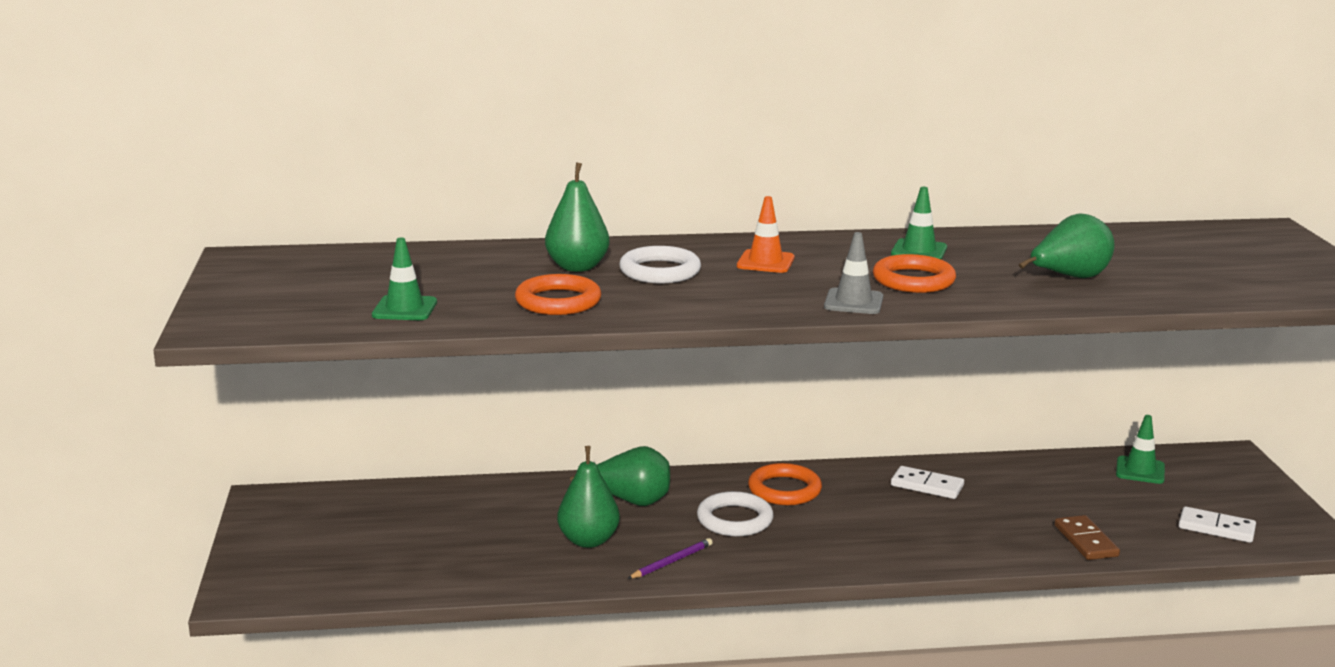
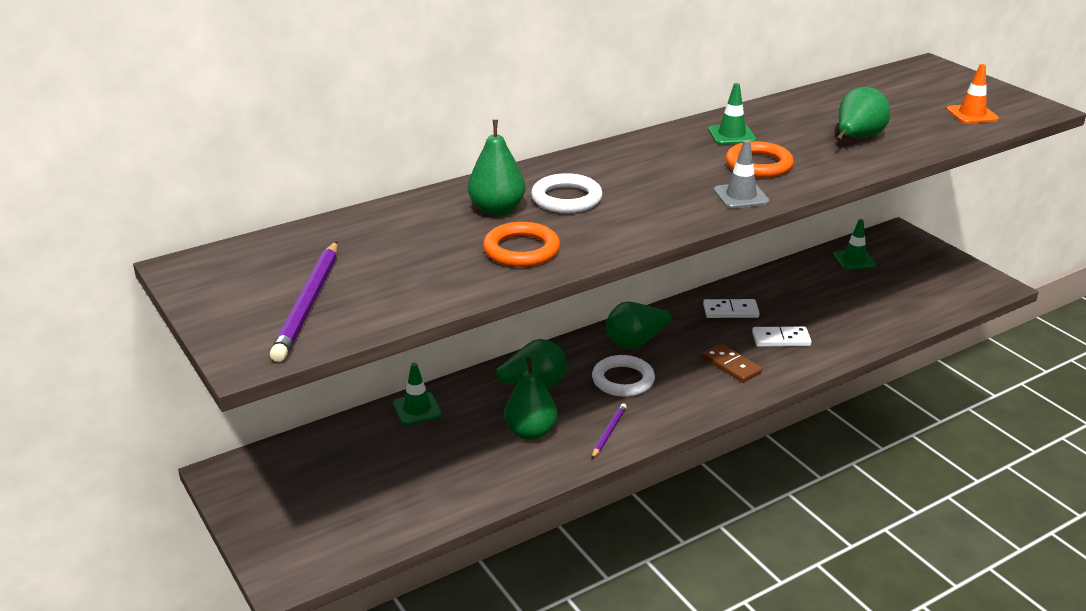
camera: 25 degrees left, 10 degrees up
green traffic cone [372,238,437,320] -> green traffic cone moved to [393,363,442,425]
orange traffic cone [737,196,794,273] -> orange traffic cone moved to [946,64,999,124]
orange ring [748,463,822,505] -> green pear [606,301,682,349]
brown domino [1054,515,1120,560] -> brown domino moved to [702,343,762,383]
white domino [1179,507,1256,543] -> white domino moved to [752,326,812,347]
none -> purple pencil [270,241,338,362]

